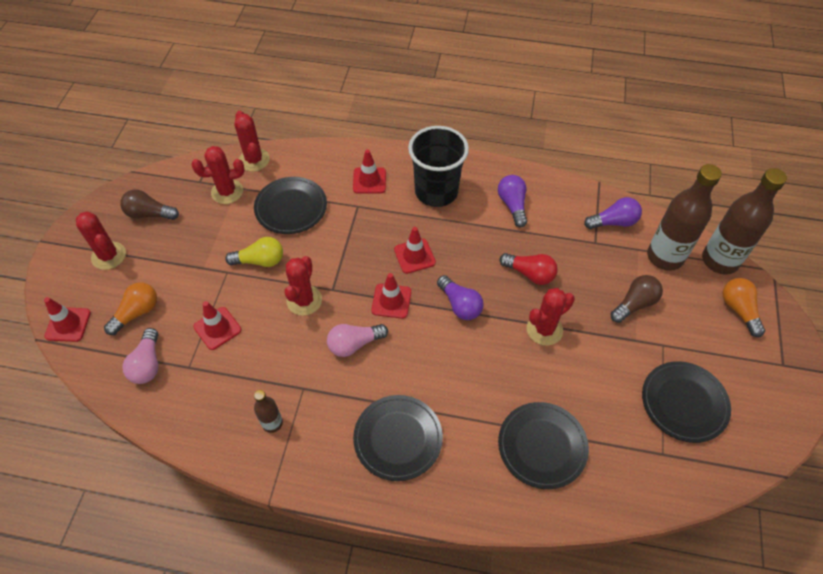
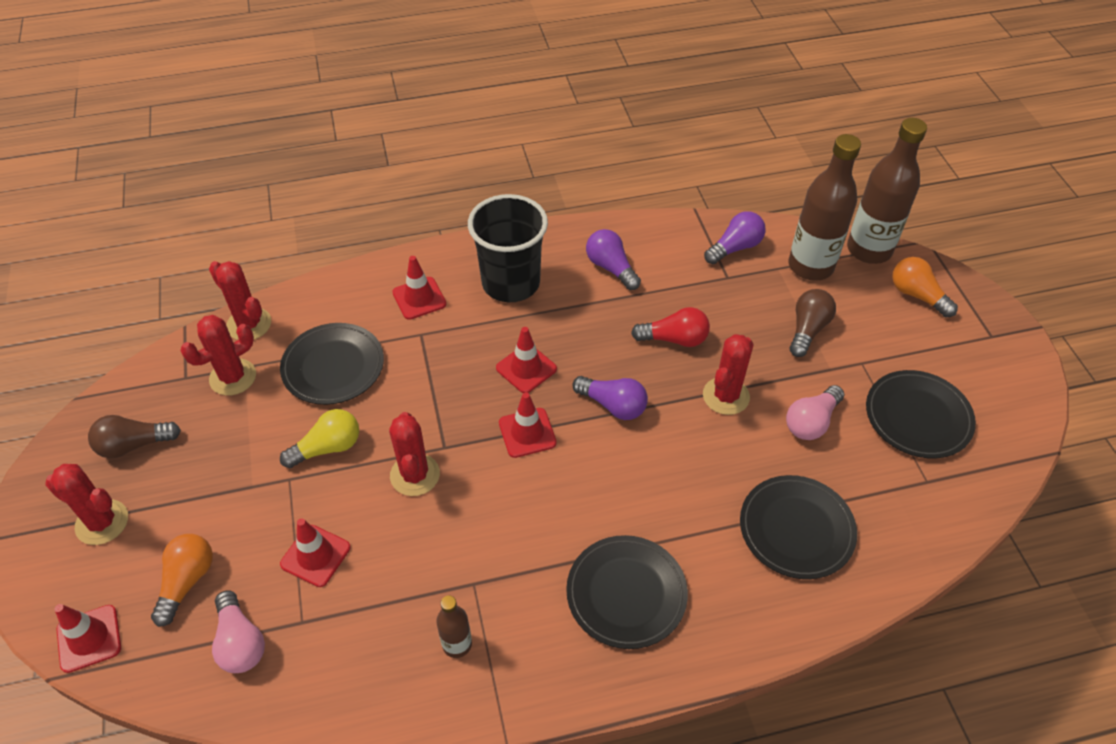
camera: 25 degrees left, 5 degrees down
pink light bulb [327,324,388,357] -> pink light bulb moved to [786,385,844,440]

